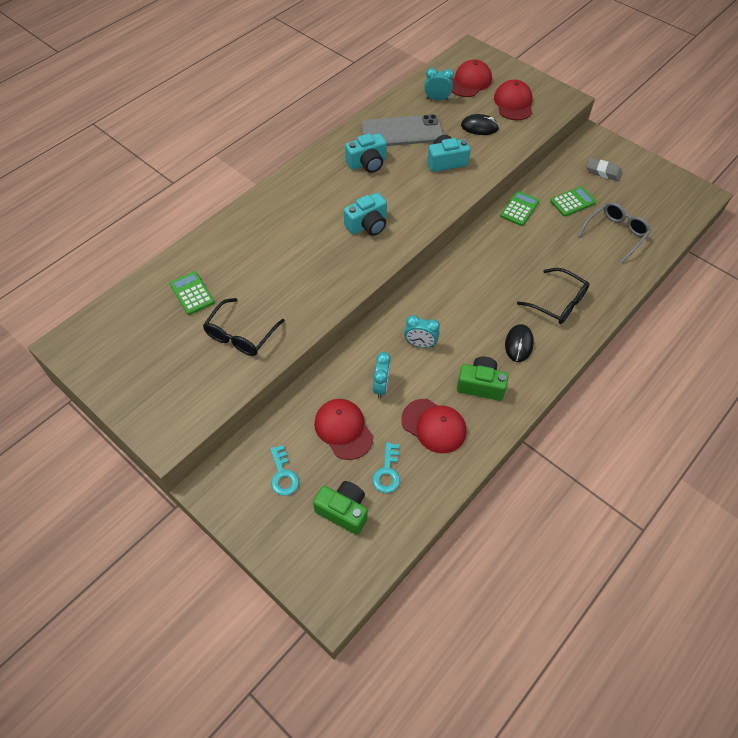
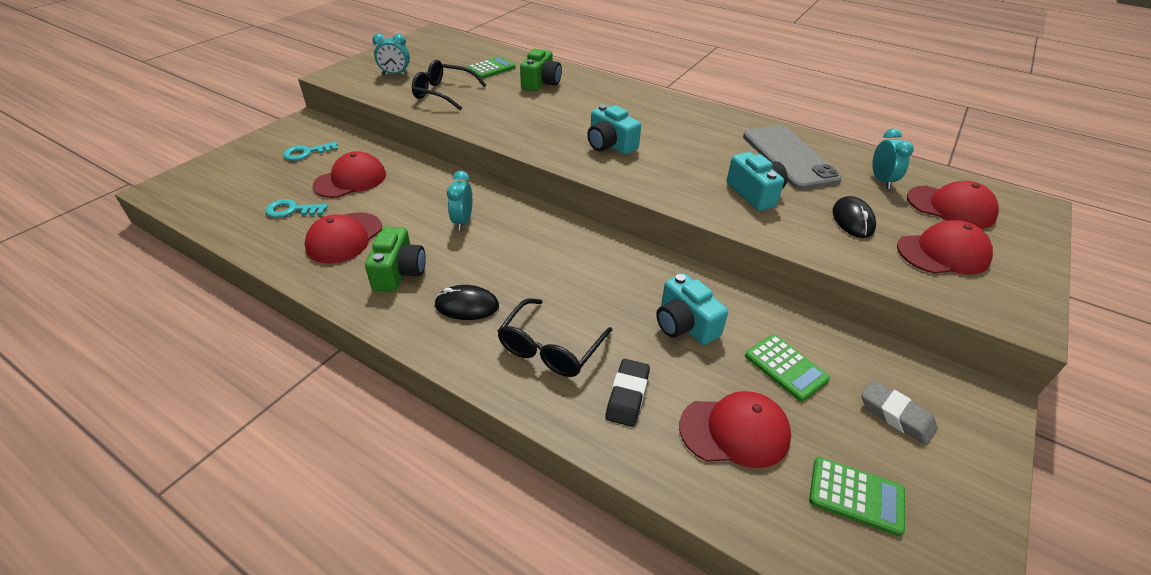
camera: 80 degrees right, 15 degrees down
green camera [313,481,368,535] -> green camera moved to [520,49,562,91]
turquoise camera [345,133,387,173] -> turquoise camera moved to [656,273,728,345]
turquoise clock [373,352,391,398] -> turquoise clock moved to [372,34,410,74]
green calculator [500,191,539,226] -> green calculator moved to [809,457,905,536]
grey glasses [578,202,651,264] -> red cap [679,391,791,468]
grey eraser [586,158,622,181] -> grey eraser turned 60 degrees counterclockwise [861,380,938,445]
none -> black eraser [606,359,650,427]

